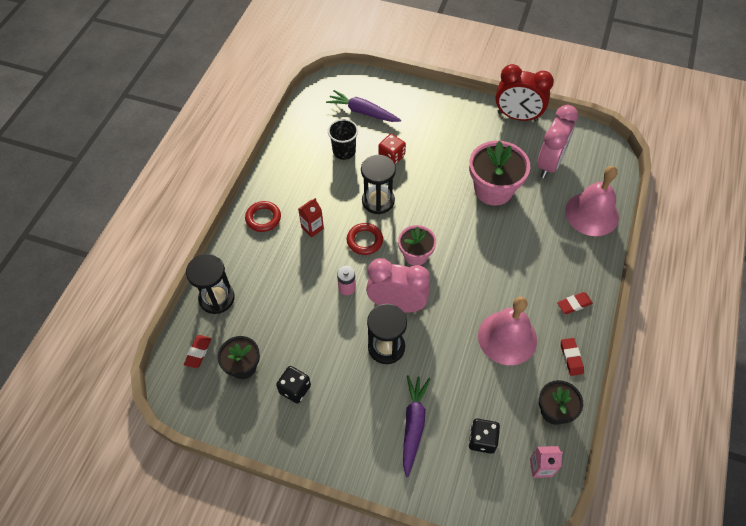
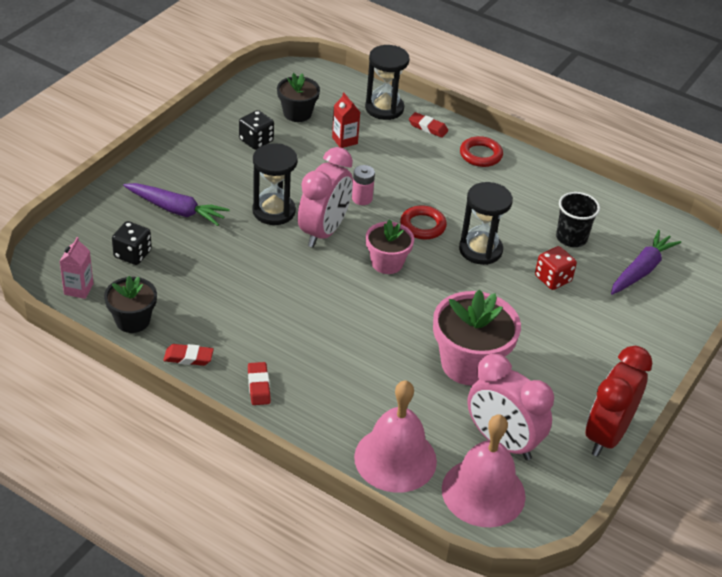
camera: 100 degrees right, 15 degrees down
red eraser [184,335,211,368] -> red eraser moved to [409,112,448,138]
red carton [298,198,324,238] -> red carton moved to [332,93,360,148]
pink bell [478,297,537,365] -> pink bell moved to [442,414,526,527]

